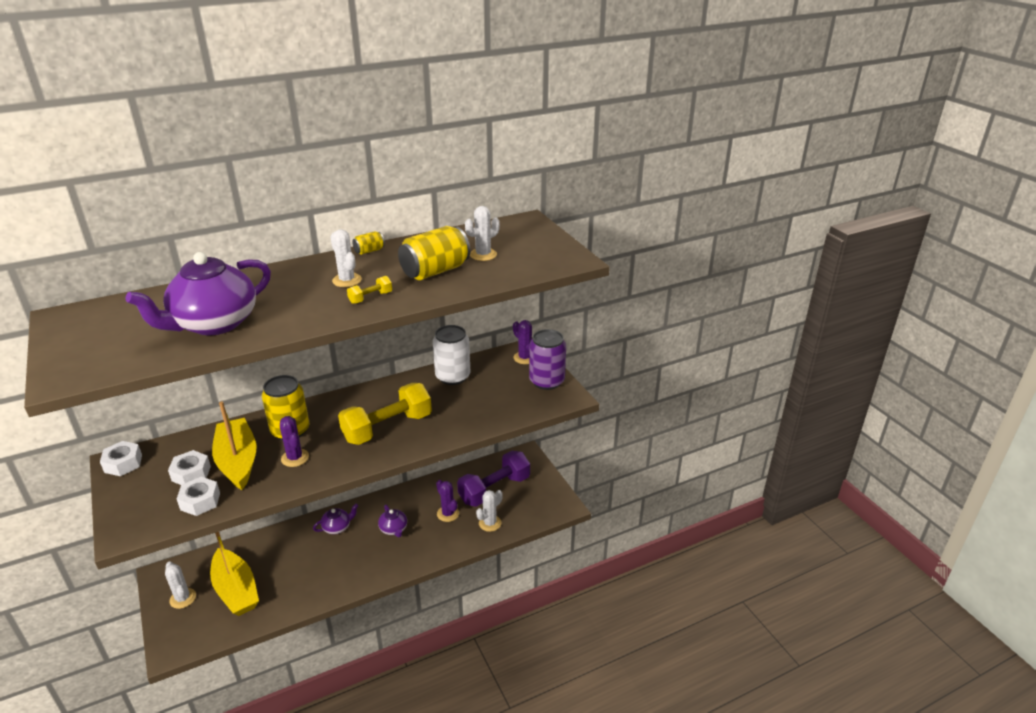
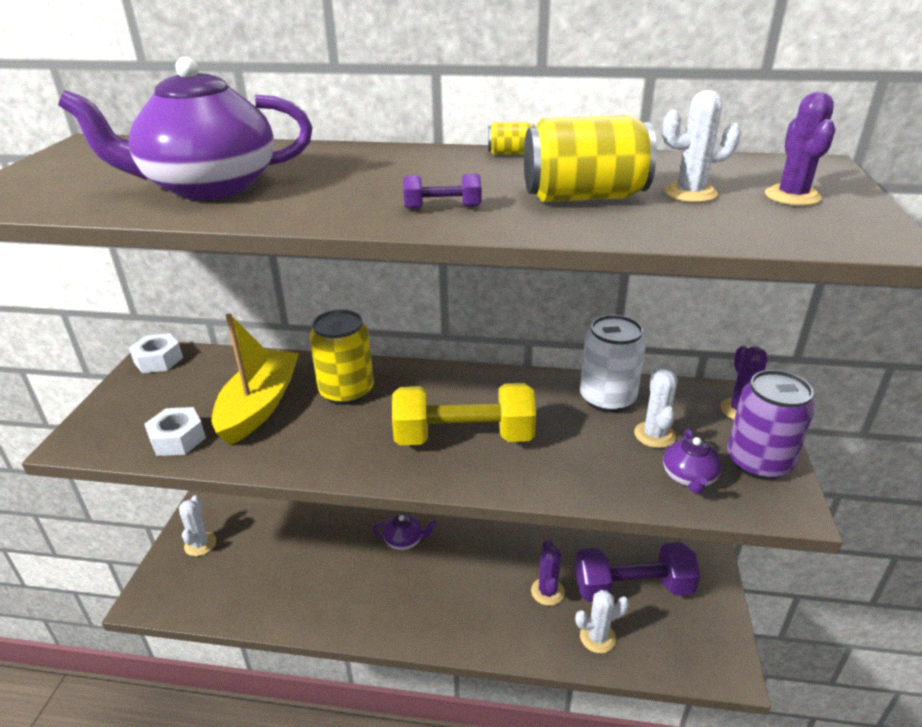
camera: 35 degrees right, 0 degrees up
white nut [168,450,211,485] -> none
yellow boat [210,532,259,616] -> none
purple cactus [280,416,309,467] -> purple cactus moved to [765,92,836,206]
white cactus [330,229,362,287] -> white cactus moved to [634,368,678,448]
yellow dumbbell [347,276,392,304] -> purple dumbbell [403,174,481,209]
purple teapot [378,505,407,537] -> purple teapot moved to [663,429,722,494]

